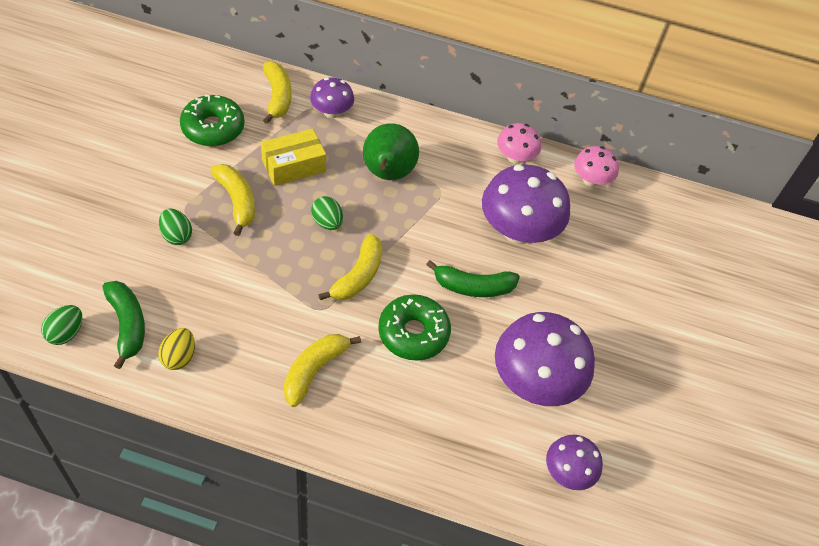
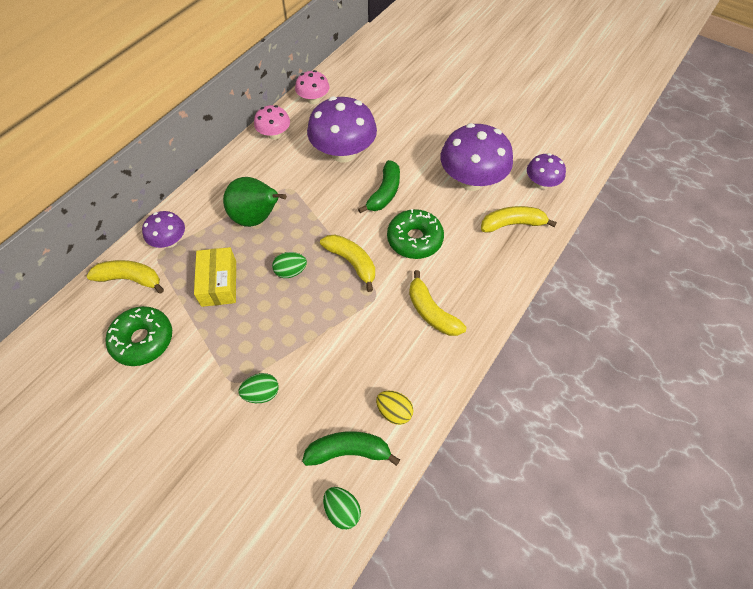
camera: 65 degrees left, 5 degrees up
yellow banana [211,164,255,236] -> yellow banana moved to [481,206,557,233]

